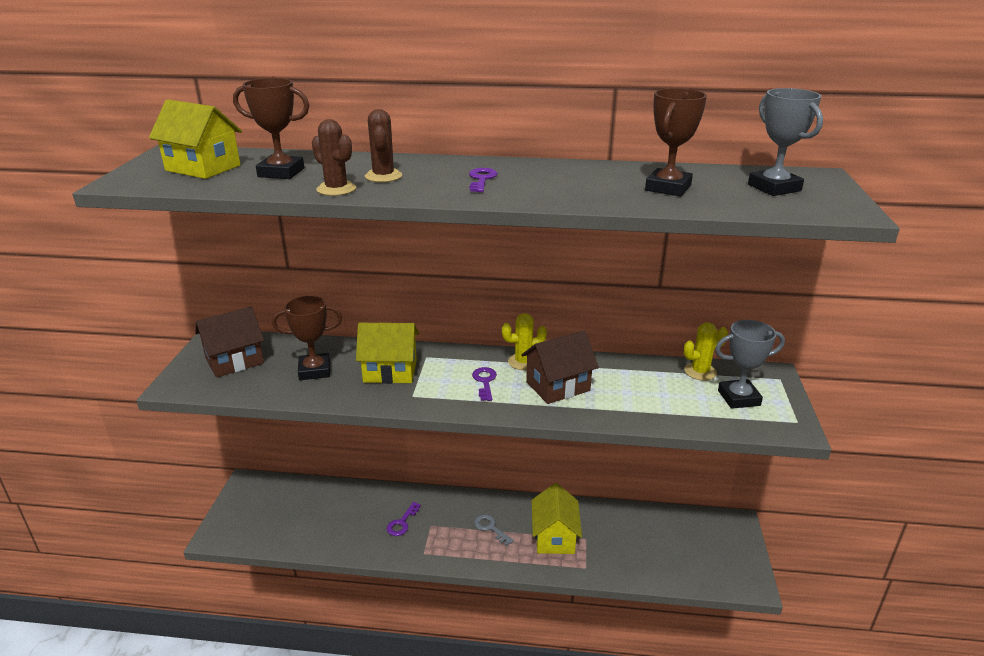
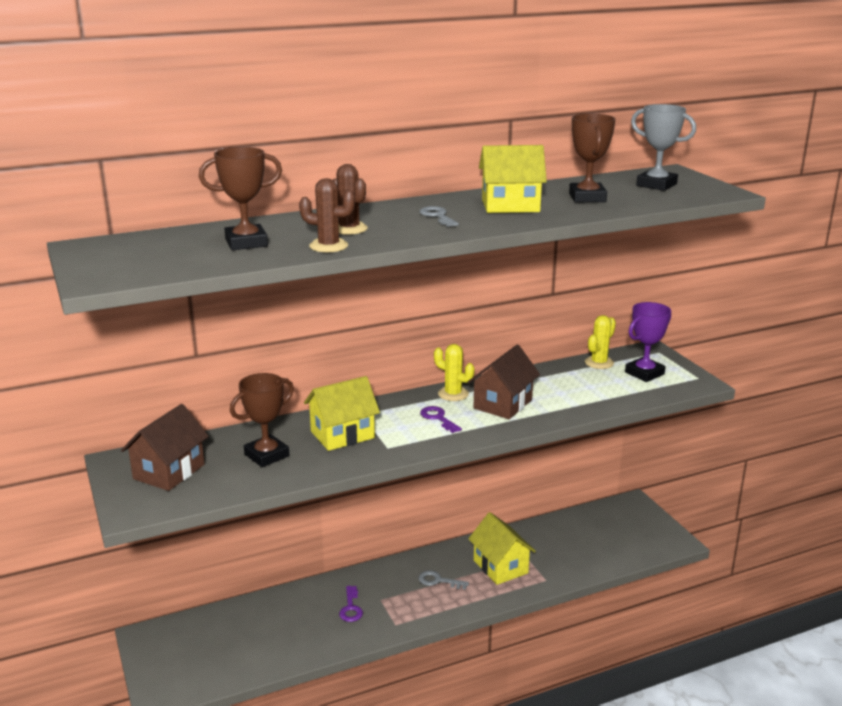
camera: 30 degrees left, 5 degrees down
yellow house [149,99,242,179] -> yellow house moved to [479,145,547,213]
purple key [469,168,497,192] -> grey key [419,206,459,227]
yellow cactus [502,313,547,370] -> yellow cactus turned 75 degrees clockwise [434,344,474,401]
grey trophy [715,320,785,409] -> purple trophy [625,302,671,382]

